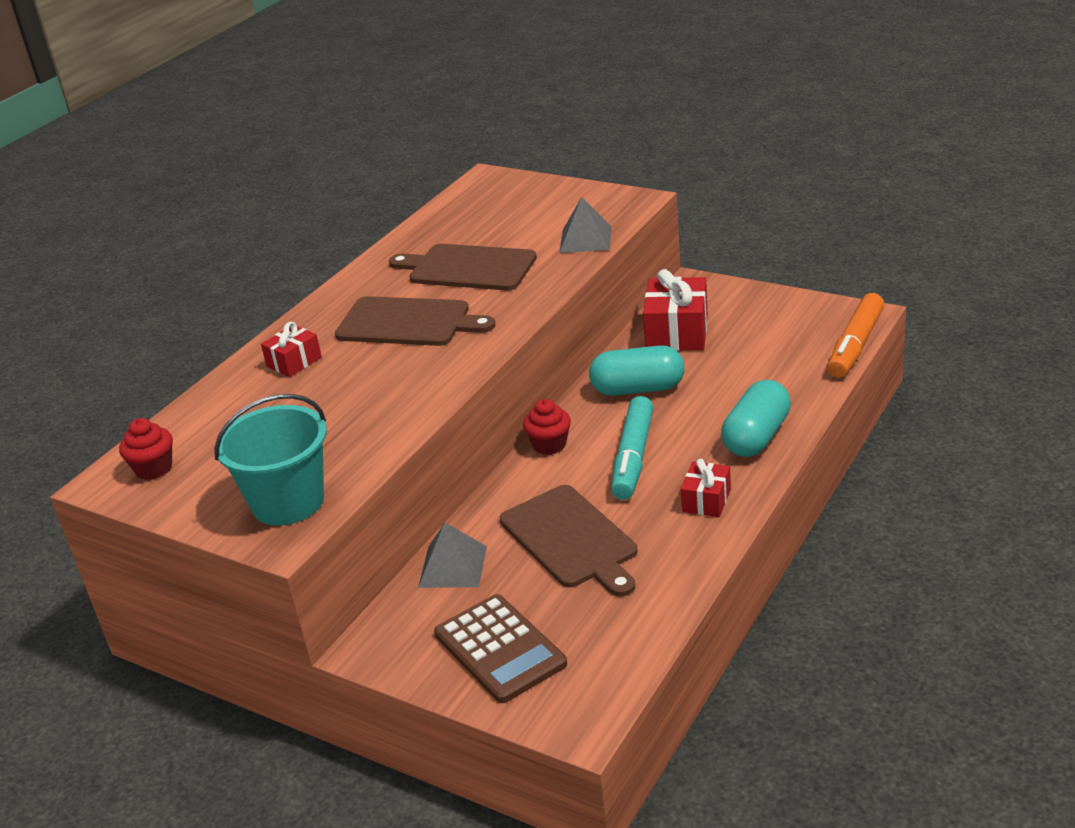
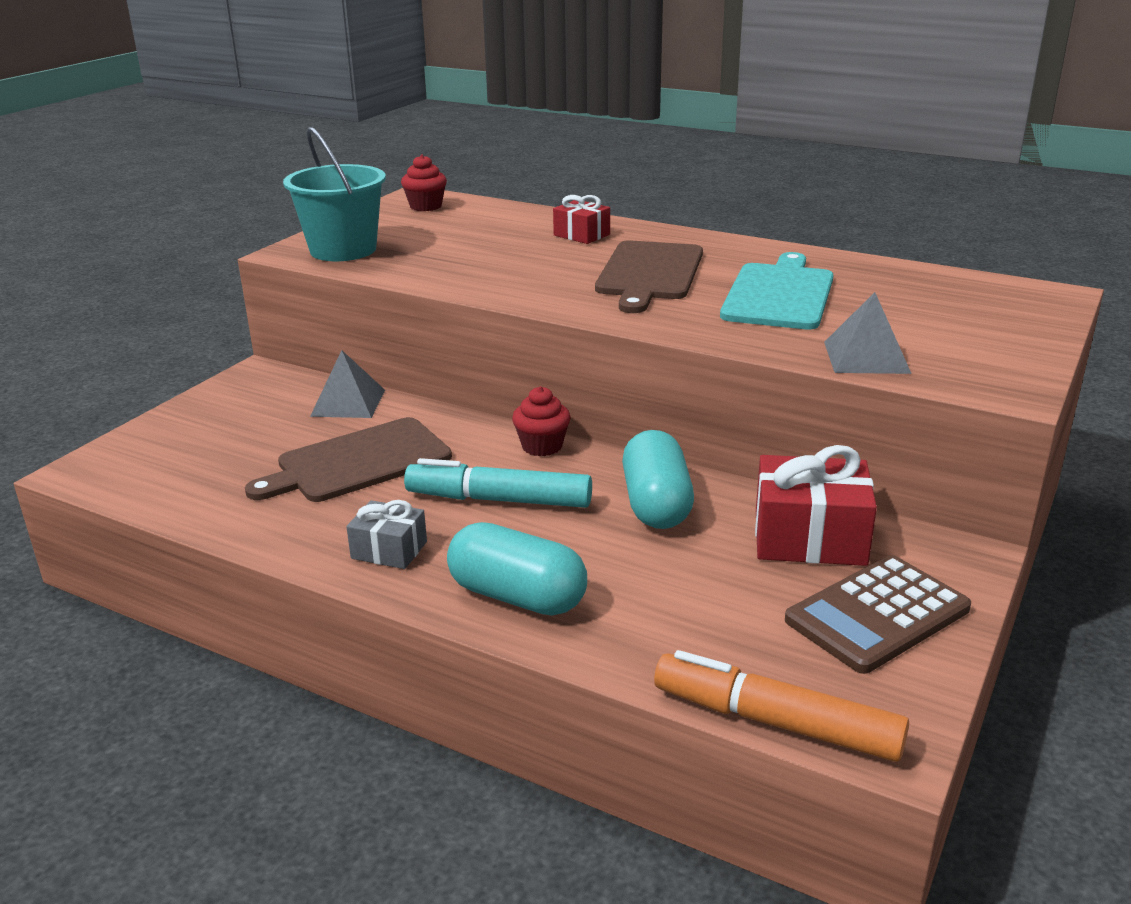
camera: 85 degrees right, 5 degrees down
brown cutting board [389,244,537,290] -> turquoise cutting board [720,252,833,330]
brown calculator [434,594,567,703] -> brown calculator moved to [785,555,971,674]
red gift [681,459,731,517] -> grey gift [346,500,427,569]

